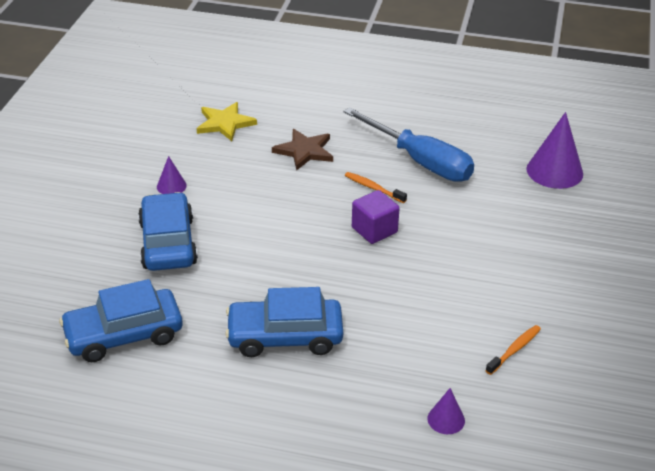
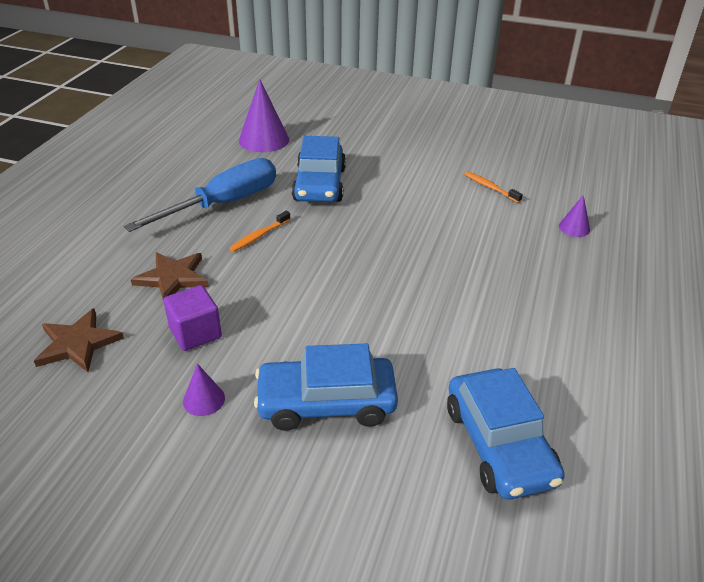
camera: 85 degrees left, 0 degrees up
yellow star [197,102,257,141] -> brown star [34,308,124,372]
blue car [225,287,343,357] -> blue car moved to [292,136,346,202]
purple cube [352,190,400,244] -> purple cube moved to [163,285,222,351]

